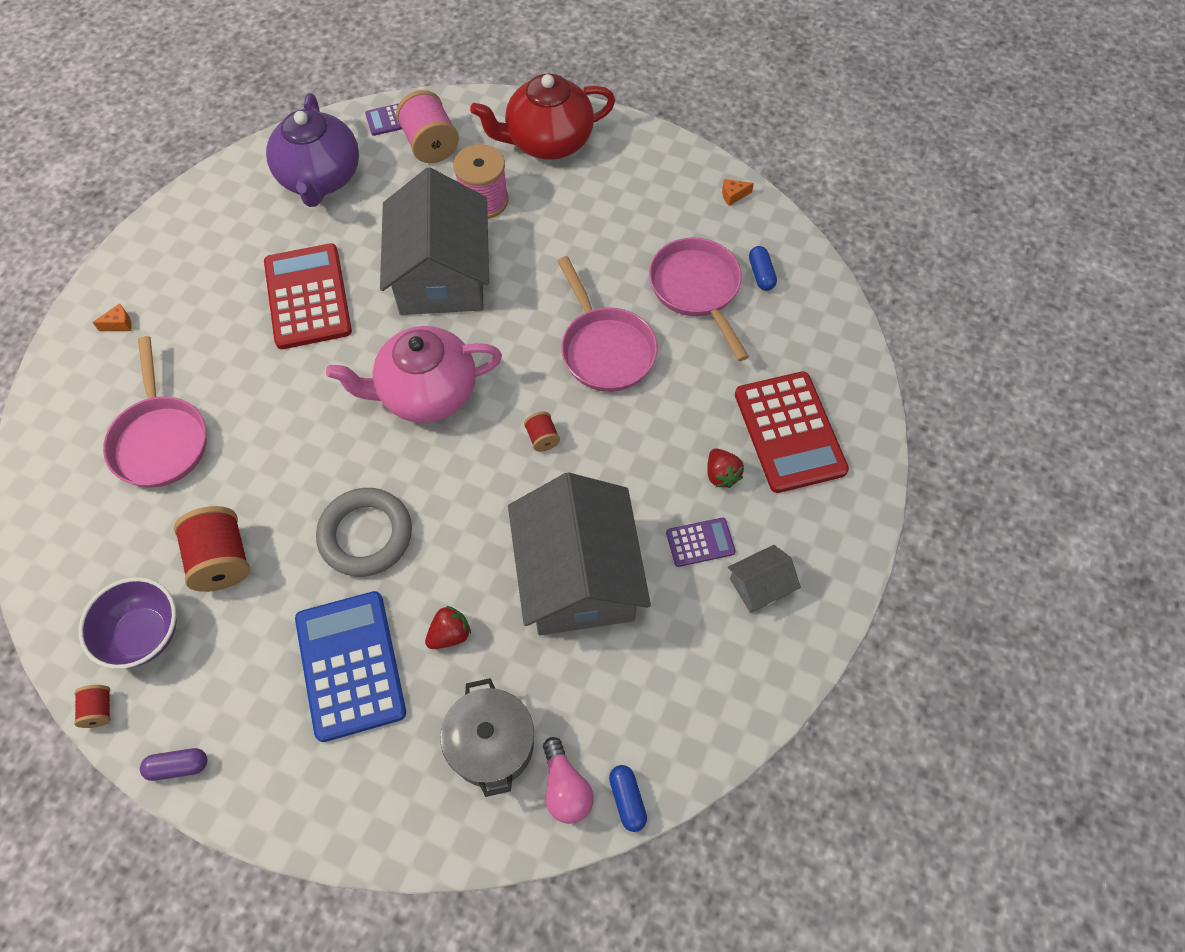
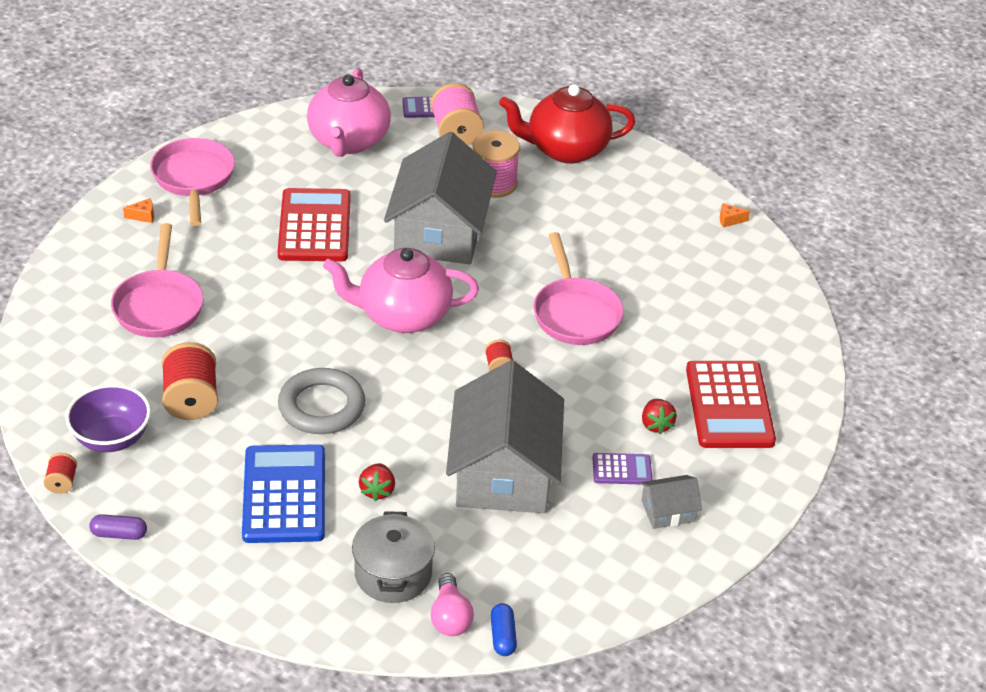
camera: 10 degrees right, 20 degrees down
purple teapot [266,93,359,207] -> pink teapot [307,68,391,157]
red strawberry [425,606,471,649] -> red strawberry turned 120 degrees clockwise [359,463,395,501]
pink pan [649,237,749,361] -> pink pan moved to [150,138,235,226]
blue capsule [749,246,777,291] -> none

